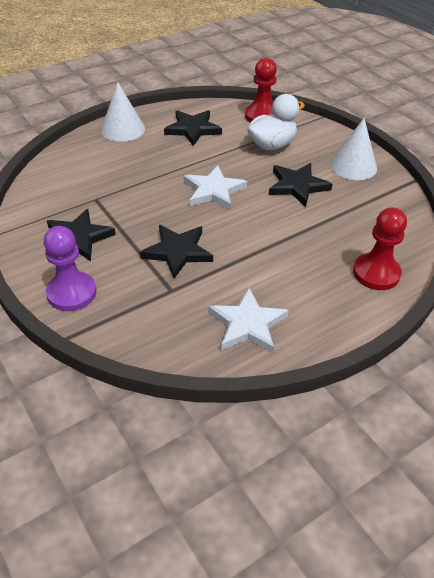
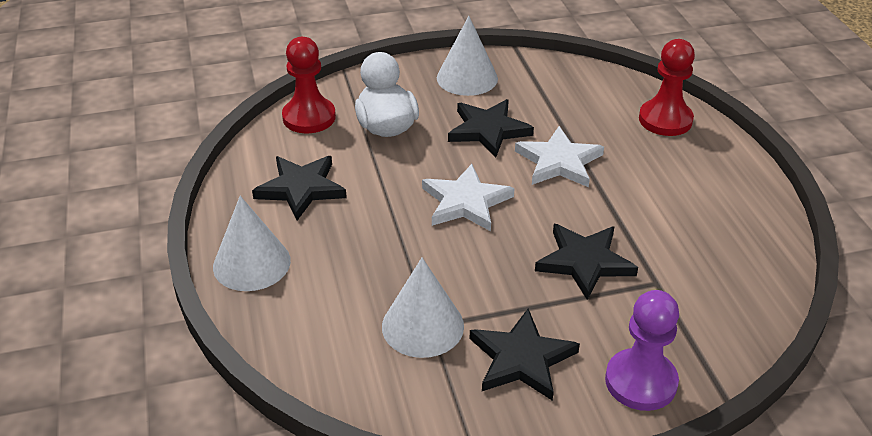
camera: 70 degrees left, 5 degrees down
white star [208,288,289,353] -> white star moved to [515,126,604,187]
none -> white cone [382,258,464,358]

